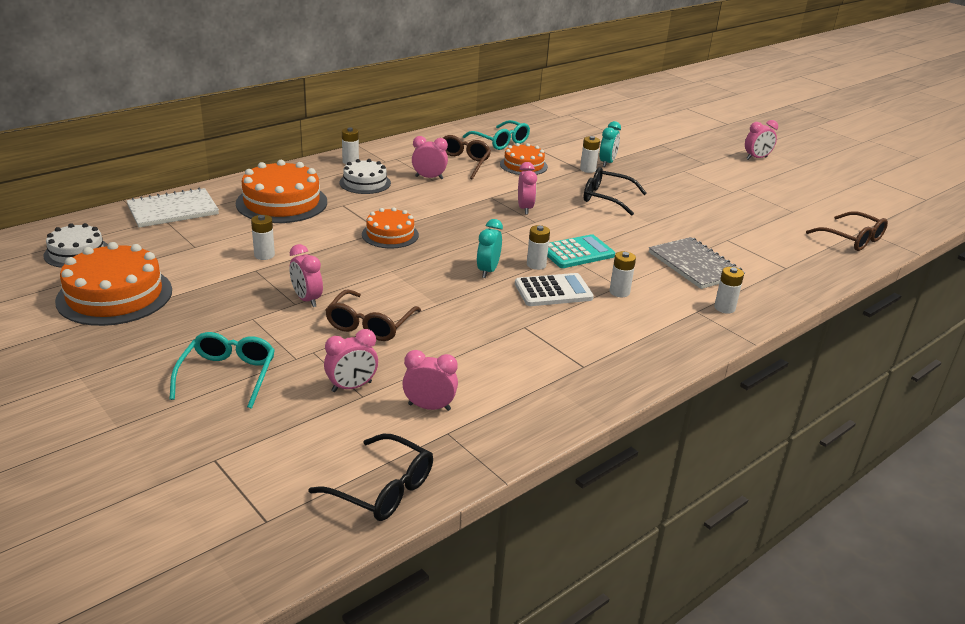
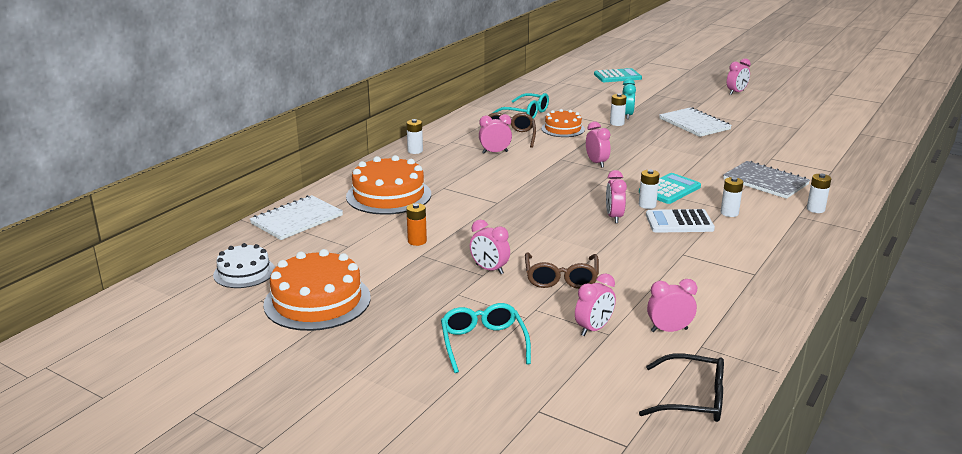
camera: 15 degrees left, 5 degrees down
white battery [251,215,275,260] -> orange battery [406,203,427,246]
white cake [339,159,391,194] -> none
orange cake [362,207,419,248] -> none
turquoise clock [477,219,503,278] -> pink clock [606,170,627,223]
white calculator [515,273,594,306] -> white calculator turned 150 degrees counterclockwise [646,209,715,233]
black glasses [584,167,647,216] -> none
brown glasses [806,211,888,251] -> none
none -> turquoise calculator [594,68,642,82]
none -> white notebook [659,107,732,137]

